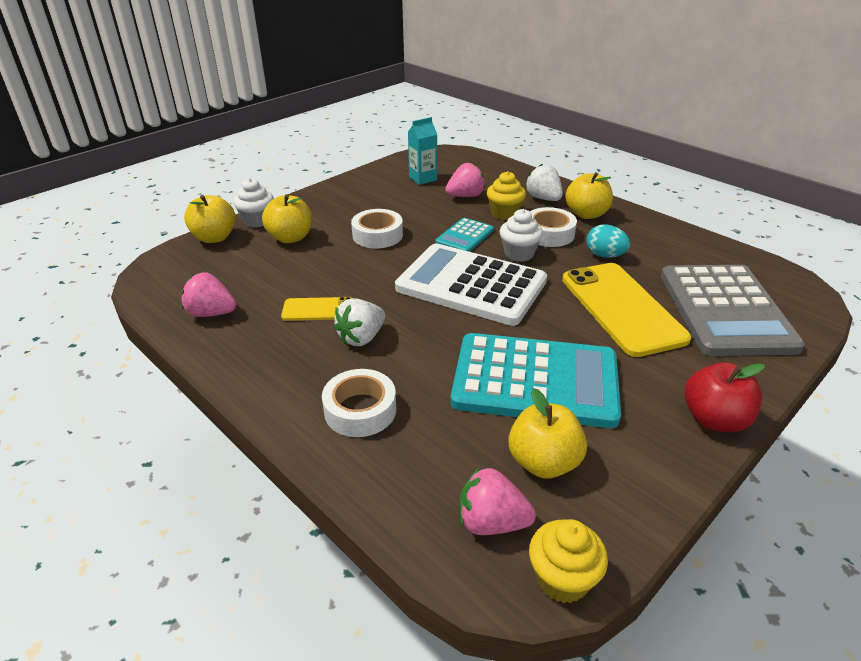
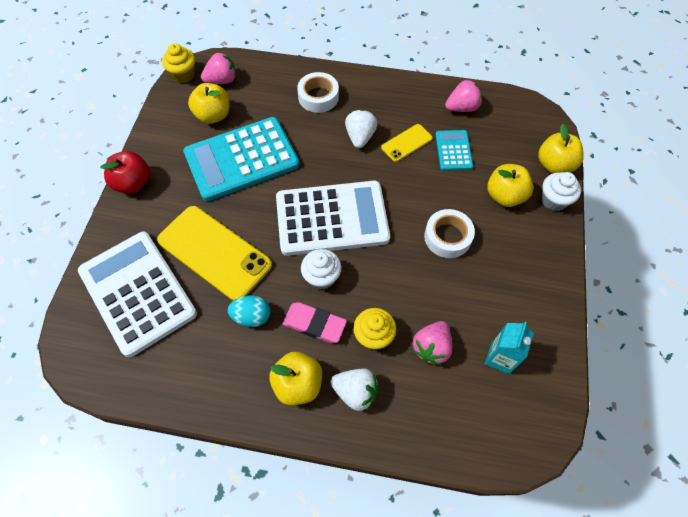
camera: 145 degrees right, 25 degrees up
turquoise calculator [435,218,494,252] -> turquoise calculator moved to [435,130,473,171]
white tape [530,207,577,247] -> pink eraser [283,302,347,343]
grey calculator [661,265,805,356] -> white calculator [78,232,197,357]

